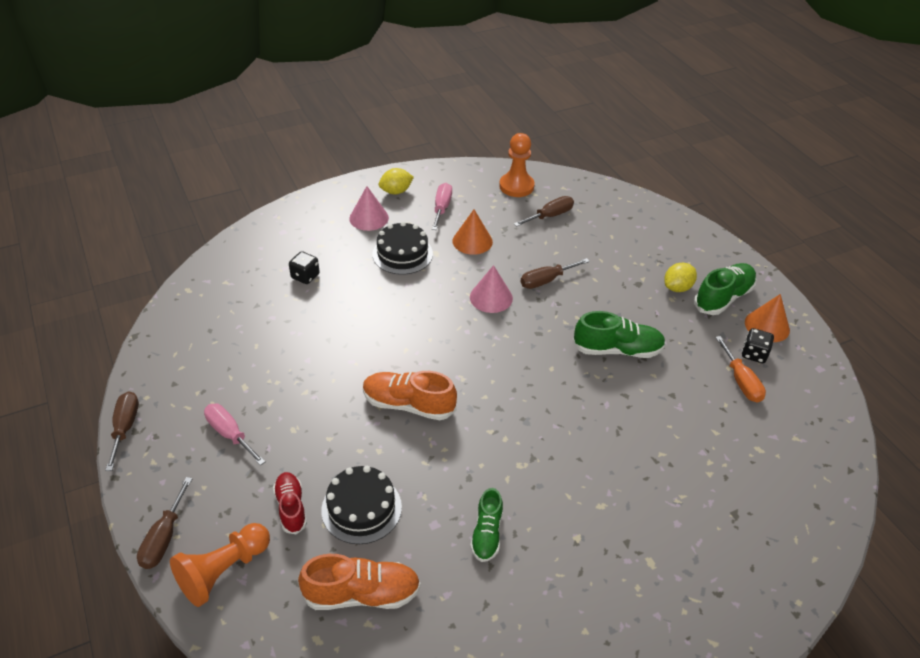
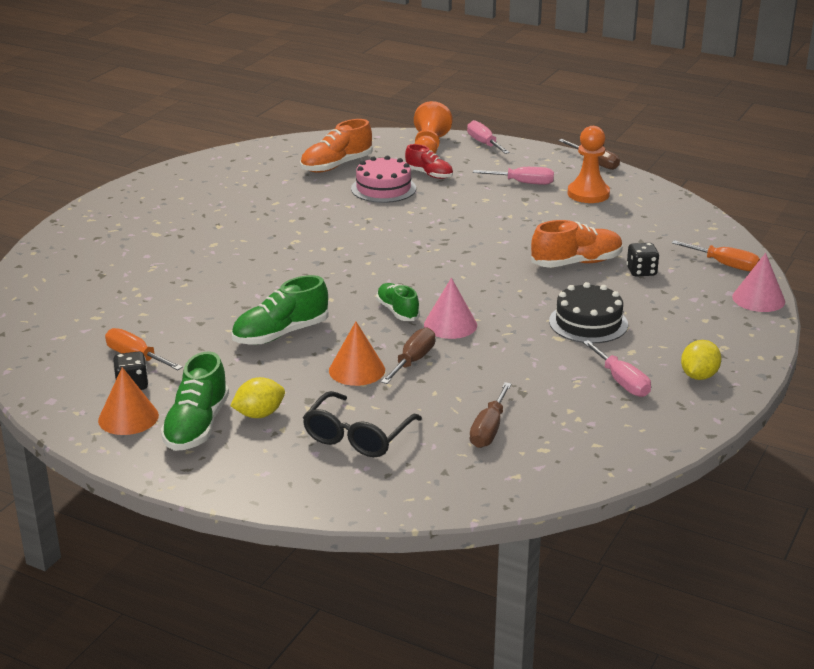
camera: 145 degrees right, 15 degrees down
brown screwdriver [137,477,192,569] -> pink screwdriver [467,120,510,154]
black cake [321,466,402,544] -> pink cake [351,156,416,203]
pink cone [349,186,389,231] -> pink cone moved to [732,253,785,312]
orange shoe [363,371,457,420] -> orange shoe moved to [531,220,623,268]
orange cone [453,210,493,255] -> orange cone moved to [329,322,385,386]
green shoe [470,488,503,562] -> green shoe moved to [376,283,420,321]
orange pawn [499,133,535,197] -> orange pawn moved to [567,126,610,203]
yellow lemon [664,263,697,292] -> yellow lemon turned 45 degrees clockwise [230,377,285,418]
none -> black glasses [303,391,422,457]
none -> orange screwdriver [672,240,760,271]

